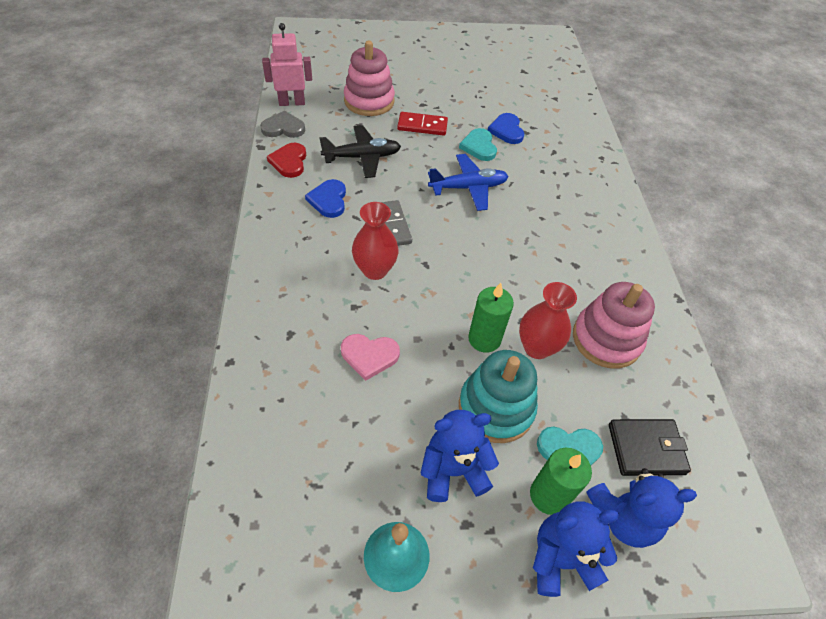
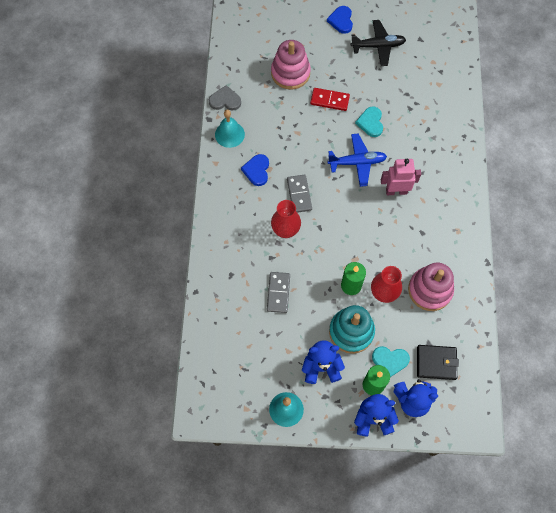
camera: 10 degrees right, 15 degrees up
pink robot [262,23,312,106] -> pink robot moved to [381,159,421,195]
red heart [267,143,306,178] -> turquoise bell [215,110,245,148]
black plane [319,125,401,178] -> black plane moved to [350,20,406,66]
pink heart [341,334,400,381] -> grey domino [267,272,290,313]
blue heart [488,113,524,144] -> blue heart moved to [327,6,353,34]

